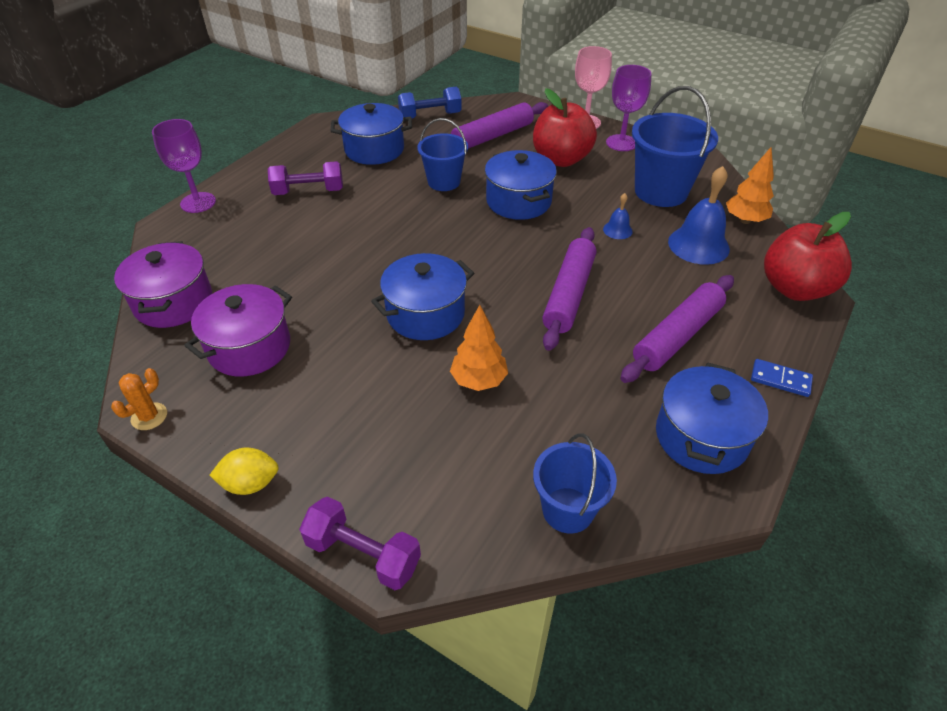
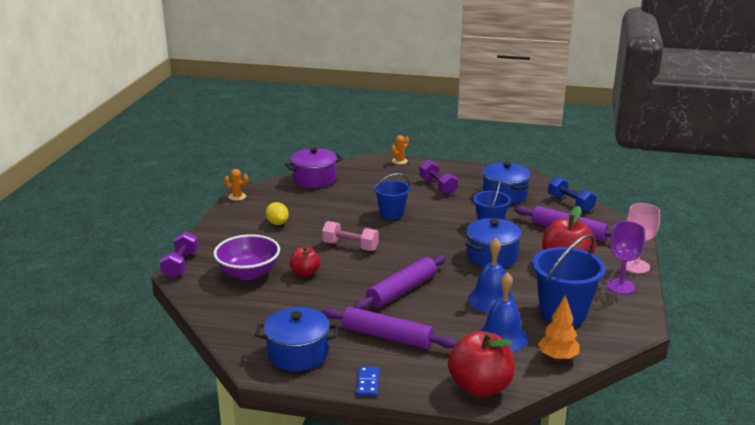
camera: 70 degrees right, 20 degrees down
purple goblet [152,119,216,213] -> orange cactus [391,135,409,164]
purple pot [184,284,292,376] -> none
yellow lemon [209,448,279,495] -> yellow lemon moved to [266,202,289,225]
blue pot [371,253,474,340] -> pink dumbbell [322,221,379,251]
orange tree [450,305,508,391] -> red apple [290,246,321,277]
blue bucket [533,433,617,534] -> blue bucket moved to [374,173,410,220]
purple rolling pin [542,227,596,351] -> purple rolling pin turned 45 degrees counterclockwise [354,255,446,310]
blue bell [603,193,633,239] -> blue bell [468,238,515,313], size x2.00
none -> purple bowl [213,234,280,280]

